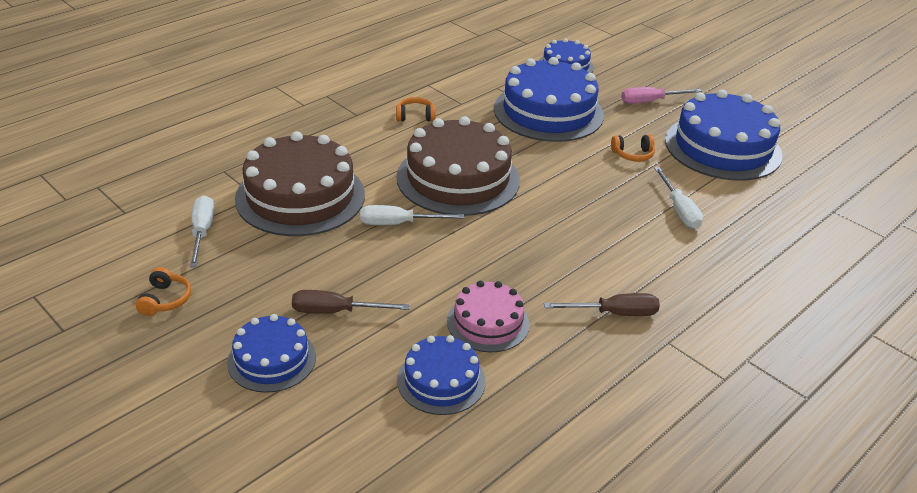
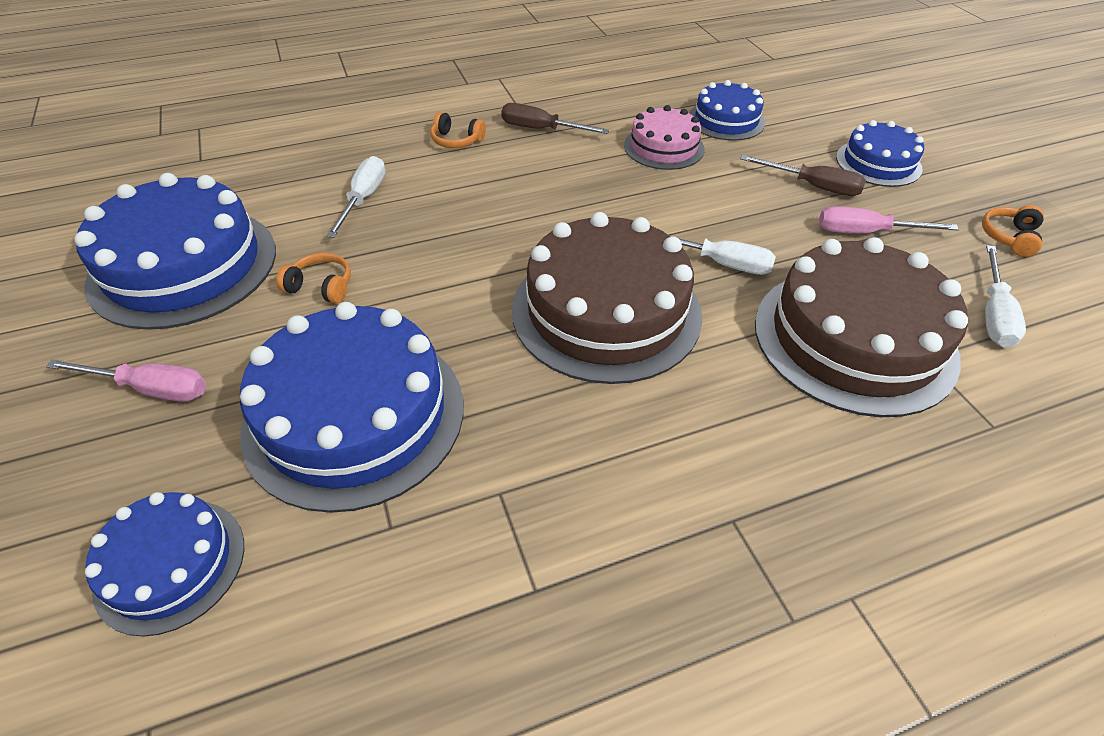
camera: 155 degrees left, 10 degrees up
orange headphones [396,97,436,122] -> orange headphones moved to [430,112,486,148]
none -> pink screwdriver [819,206,959,233]

